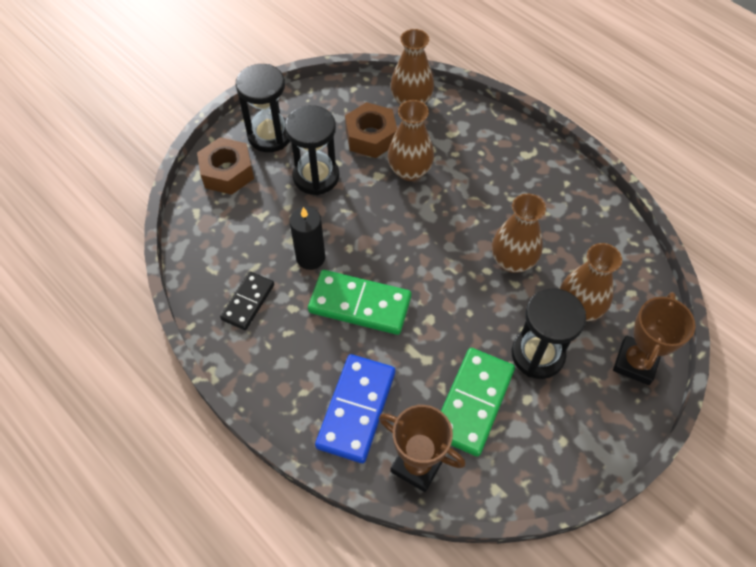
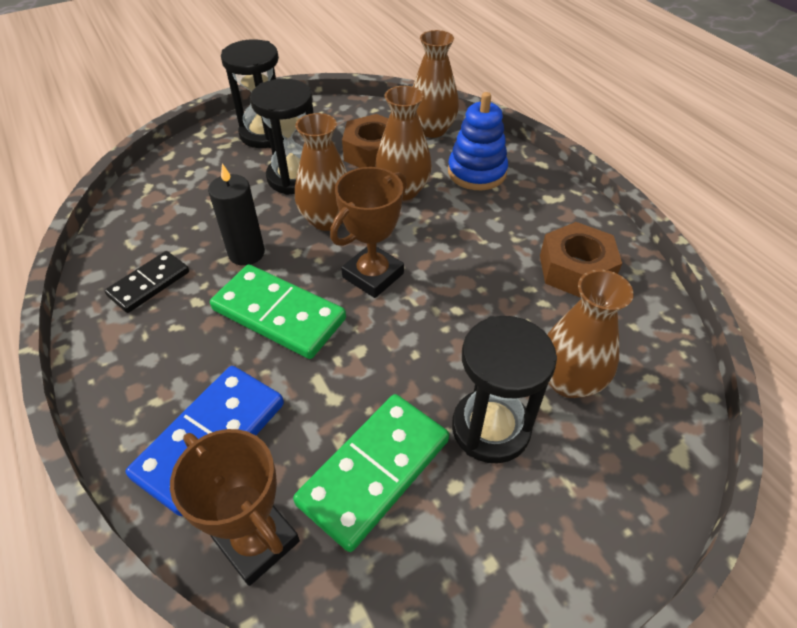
camera: 15 degrees right, 10 degrees down
brown nut [197,137,254,195] -> brown nut moved to [540,222,622,298]
brown vase [492,193,546,273] -> brown vase moved to [295,113,347,231]
brown trophy [613,292,695,385] -> brown trophy moved to [330,167,407,298]
none -> blue stacking toy [448,92,508,190]

